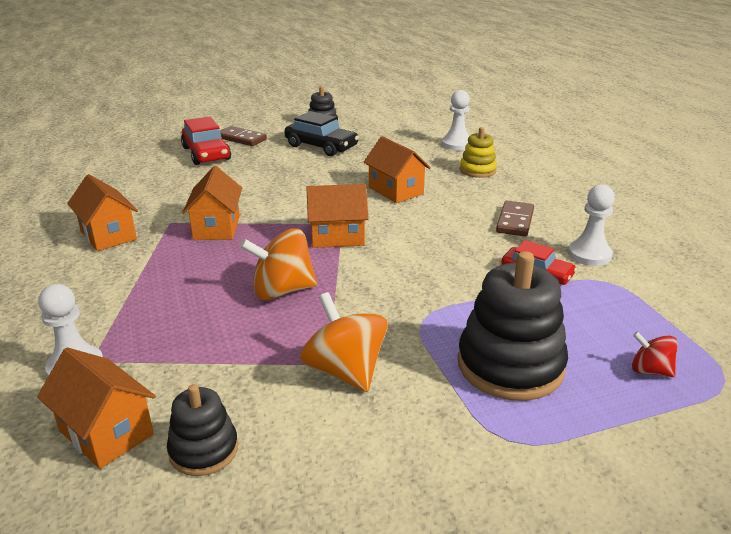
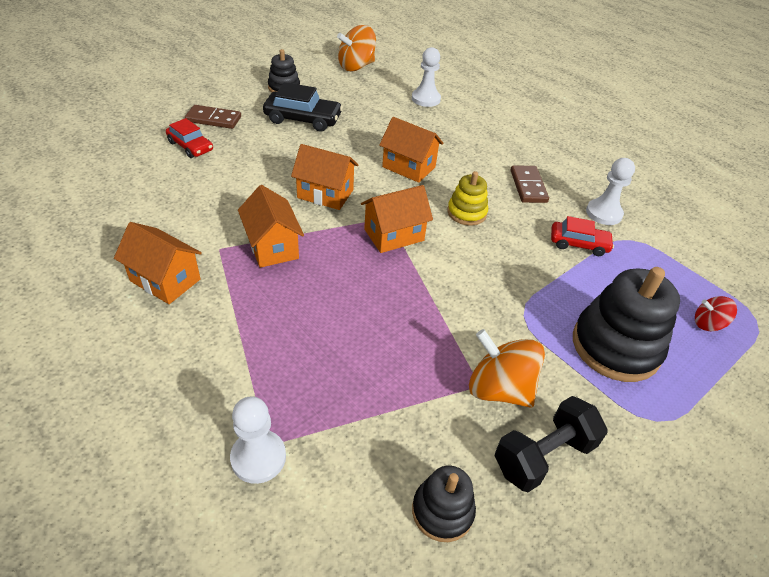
camera: 25 degrees left, 15 degrees up
orange house [37,347,156,469] -> orange house moved to [291,144,358,210]
red car [181,116,231,165] -> red car [166,118,213,158], size x0.66
orange spinning top [240,228,317,301] -> orange spinning top moved to [337,25,376,72]
yellow stacking toy [460,127,497,178] -> yellow stacking toy moved to [447,171,488,226]
none -> black dumbbell [495,396,608,492]

